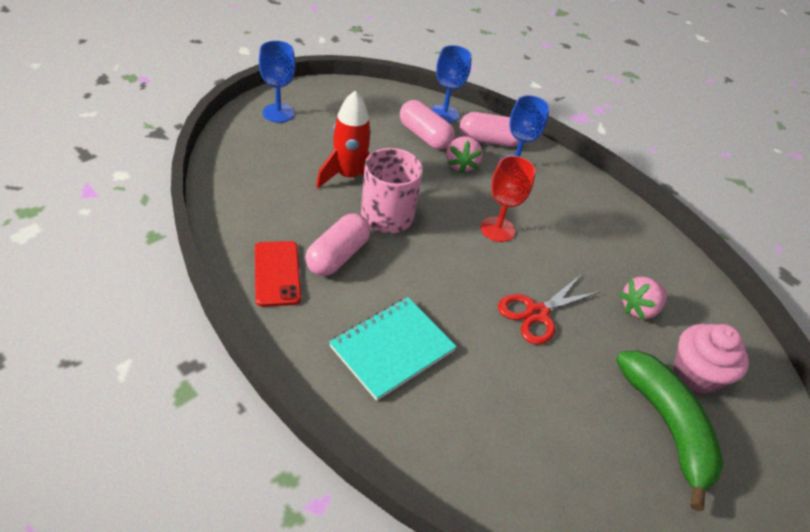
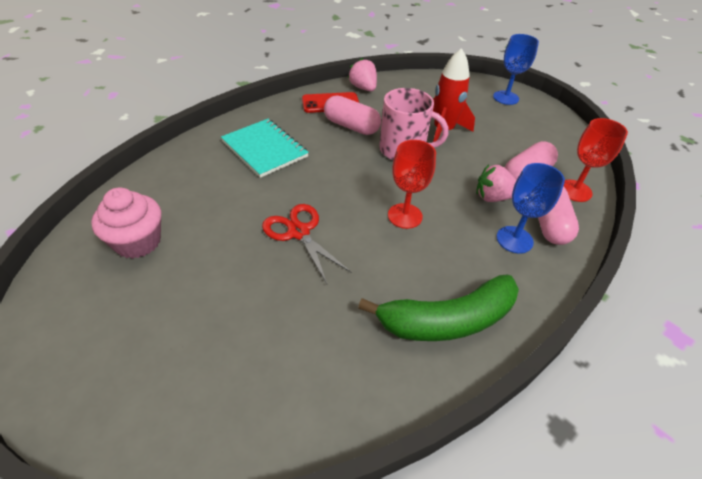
camera: 95 degrees right, 0 degrees up
blue goblet [431,45,472,123] -> red goblet [564,118,628,202]
green banana [616,350,724,511] -> green banana moved to [358,274,519,341]
pink strawberry [619,277,667,320] -> pink strawberry moved to [348,58,377,91]
pink cupcake [674,324,749,394] -> pink cupcake moved to [91,188,161,259]

